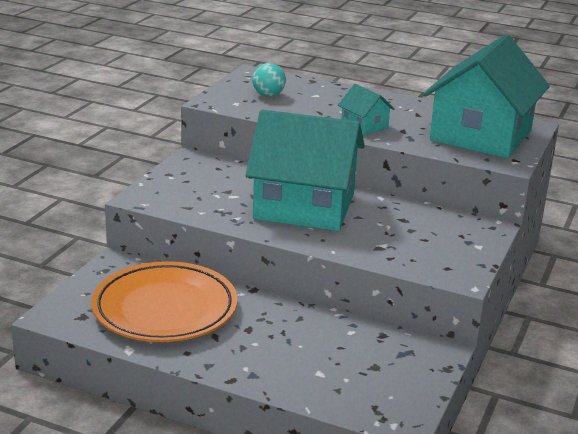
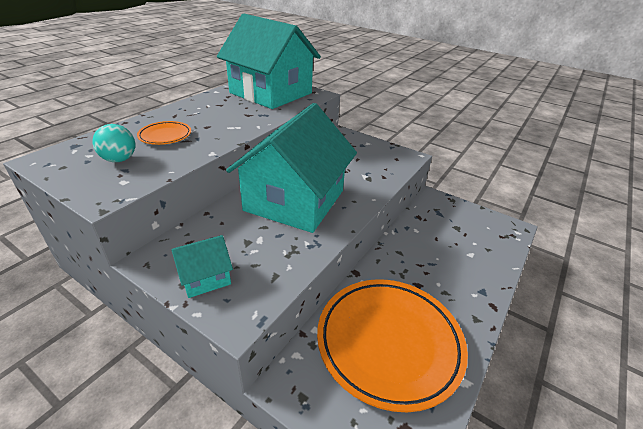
camera: 80 degrees left, 10 degrees up
turquoise house [338,84,395,135] -> turquoise house moved to [171,235,233,298]
none -> orange plate [137,121,191,145]

